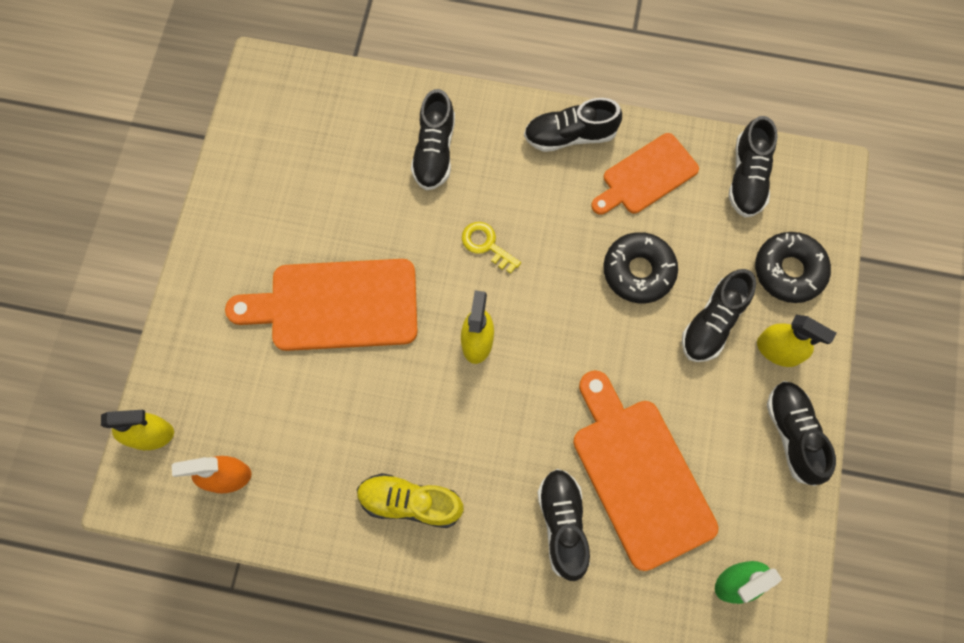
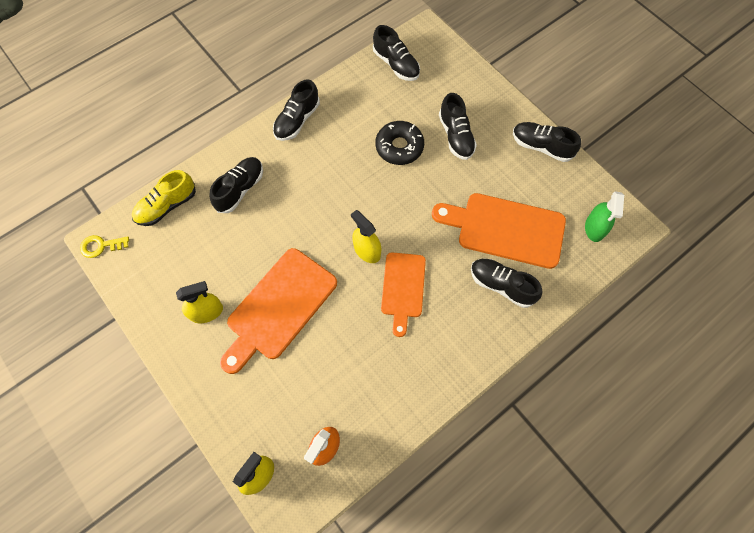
camera: 50 degrees left, 5 degrees down
yellow shoe [357,473,464,528] -> yellow shoe moved to [132,170,196,226]
black shoe [411,89,455,191] -> black shoe turned 105 degrees counterclockwise [210,157,263,213]
yellow key [462,222,521,274] -> yellow key moved to [80,235,129,258]
orange cutting board [591,133,699,215] -> orange cutting board moved to [381,252,426,337]
black donut [755,232,831,303] -> none
yellow spray bottle [757,315,836,367] -> yellow spray bottle moved to [176,281,223,323]

